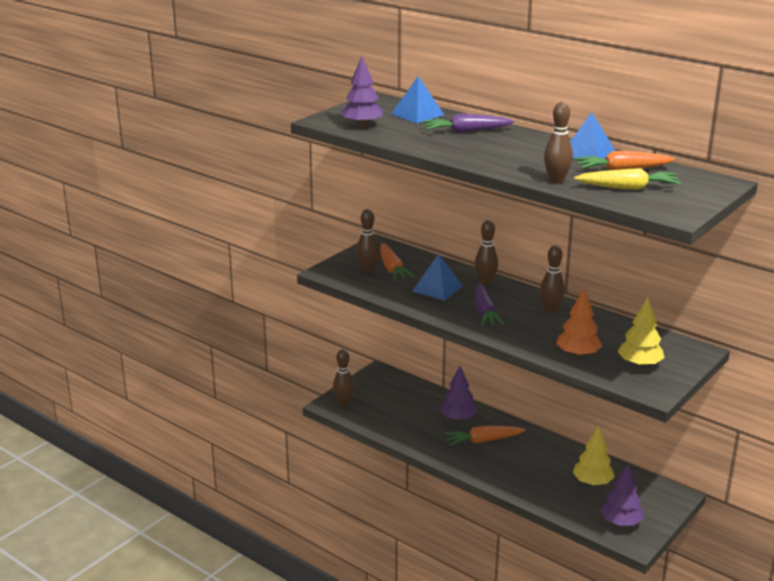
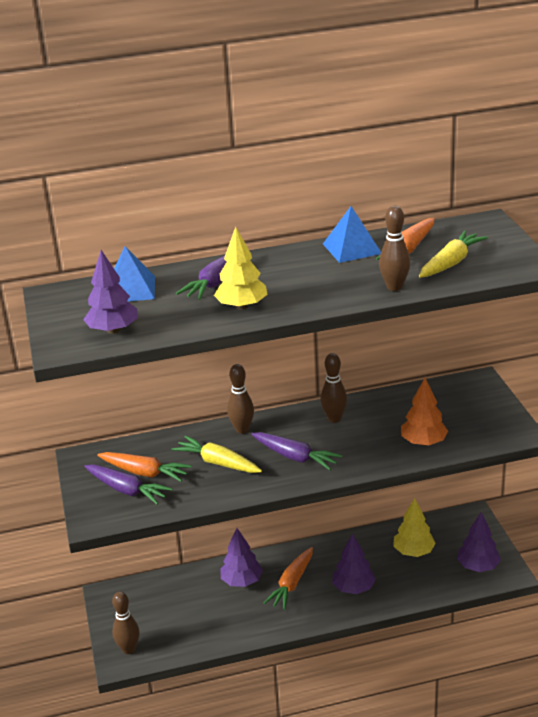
camera: 50 degrees left, 5 degrees up
brown bowling pin [356,209,379,273] -> purple carrot [84,464,173,505]
blue pyramid [412,254,463,301] -> yellow carrot [172,436,262,473]
yellow tree [617,298,664,367] -> yellow tree moved to [214,227,268,310]
none -> purple tree [332,534,376,594]

